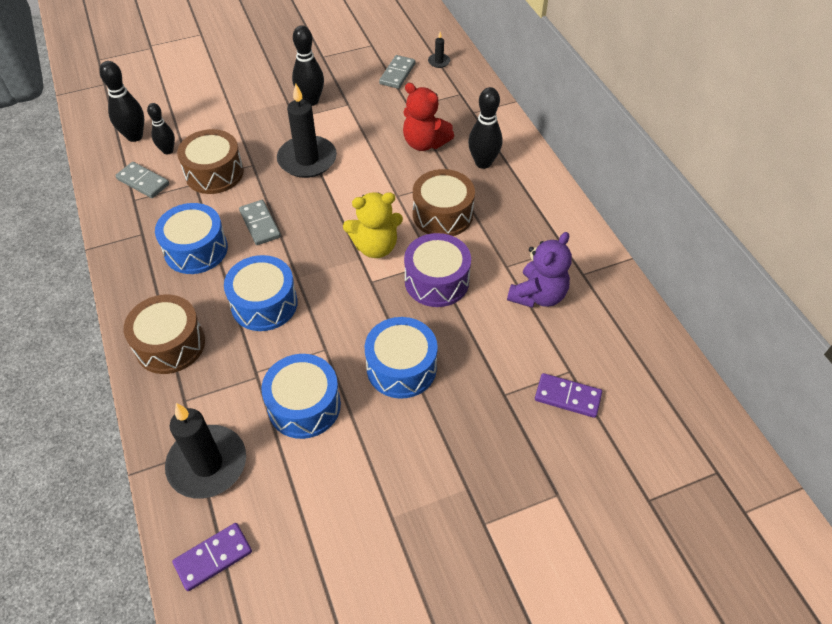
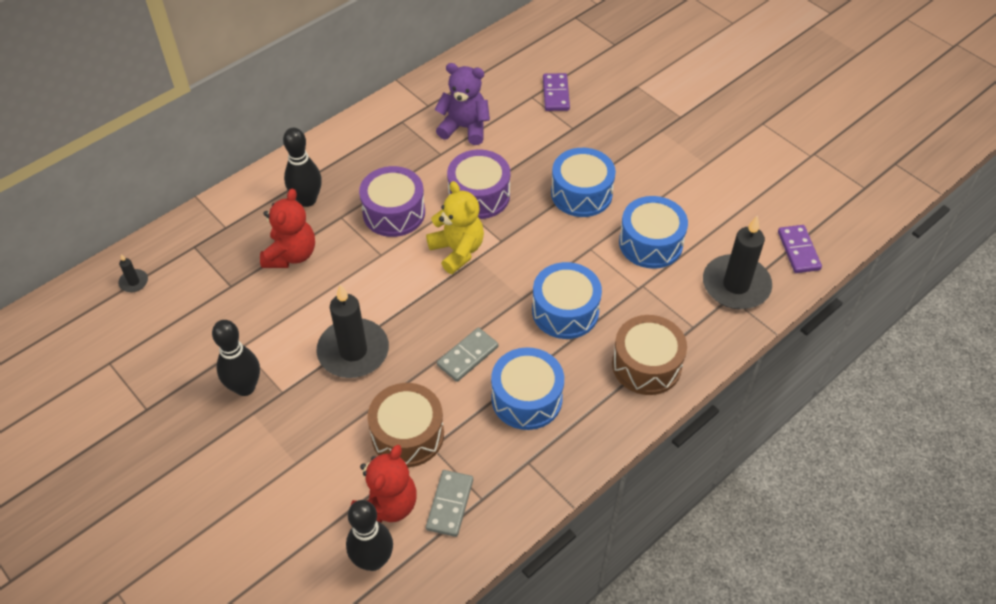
camera: 110 degrees left, 0 degrees up
black bowling pin [147,103,175,154] -> red teddy bear [351,445,417,522]
purple domino [172,523,252,591] -> purple domino turned 45 degrees clockwise [778,225,822,273]
grey domino [379,55,415,89] -> none
brown drum [413,169,475,236] -> purple drum [359,166,425,237]

